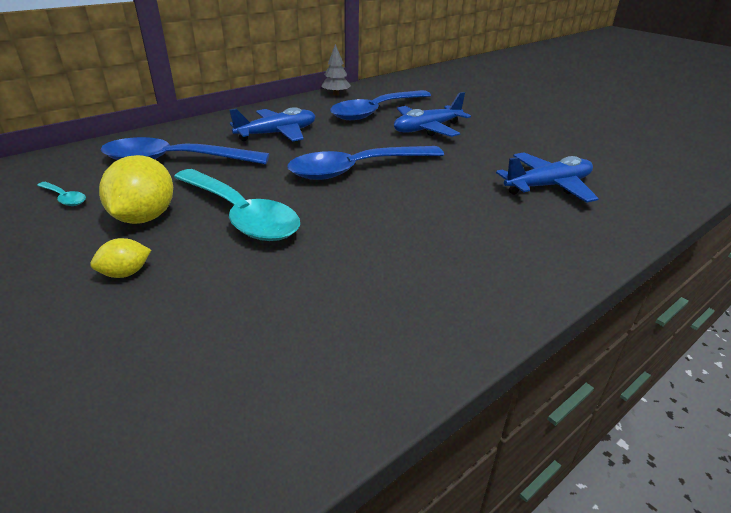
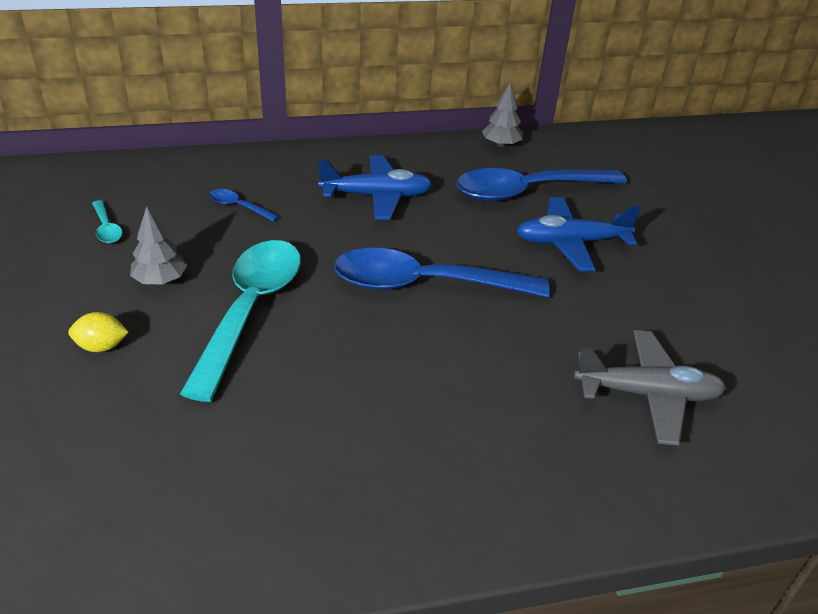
camera: 25 degrees right, 5 degrees up
yellow lemon [99,155,173,224] -> grey tree [130,206,187,285]
blue spoon [101,137,269,165] -> blue spoon [209,189,279,222], size x0.41
turquoise spoon [174,169,300,241] -> turquoise spoon turned 150 degrees counterclockwise [180,240,301,402]
blue plane [496,153,599,203] -> grey plane [574,330,726,446]

